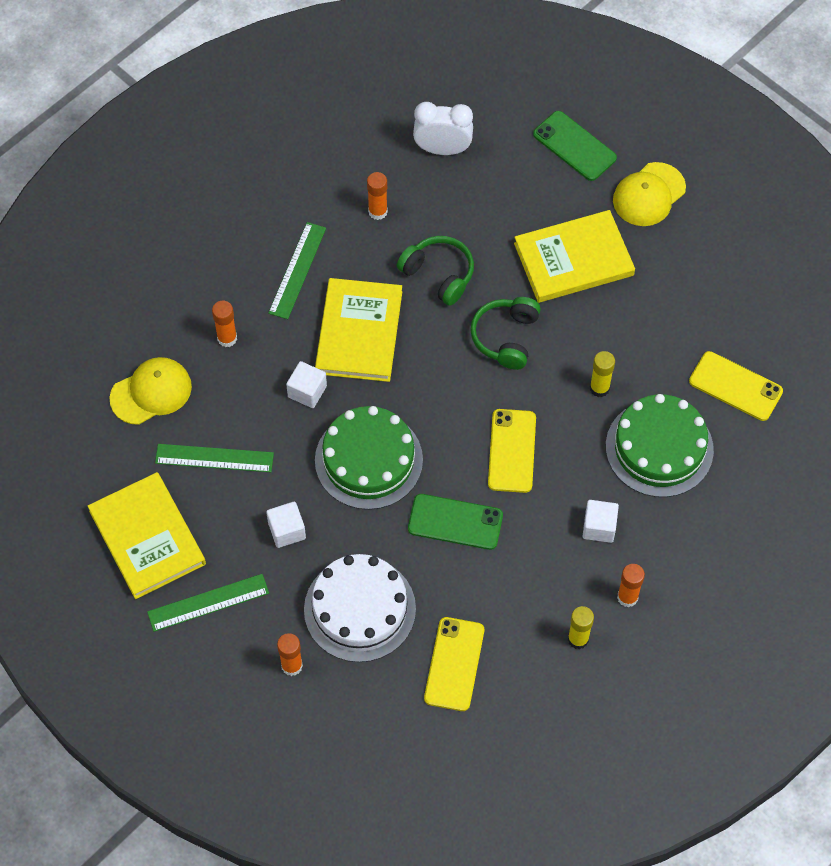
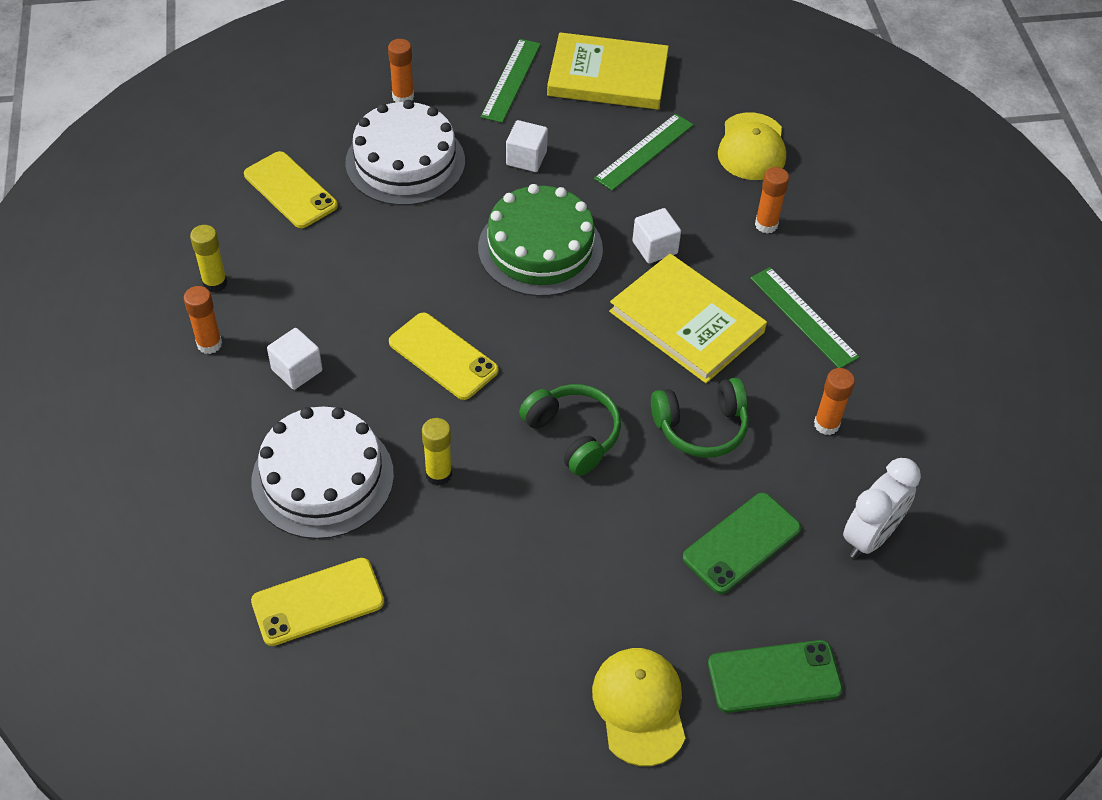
camera: 125 degrees right, 10 degrees down
green phone [408,494,503,550] -> green phone moved to [683,493,801,594]
yellow book [514,210,635,303] -> none
green cake [606,394,714,497] -> white cake [251,406,394,539]

